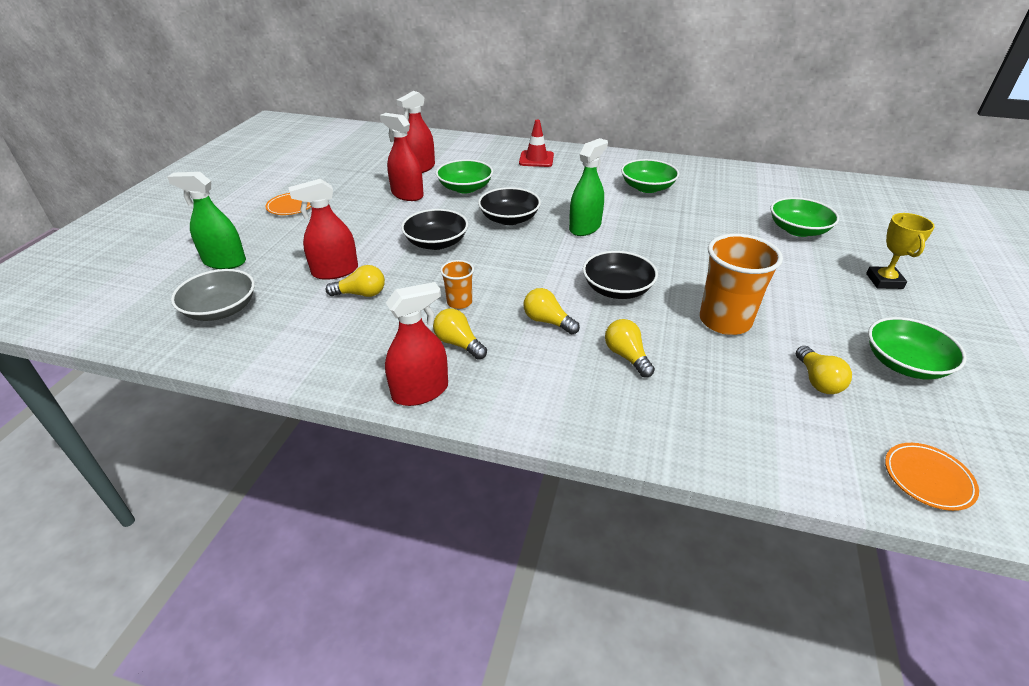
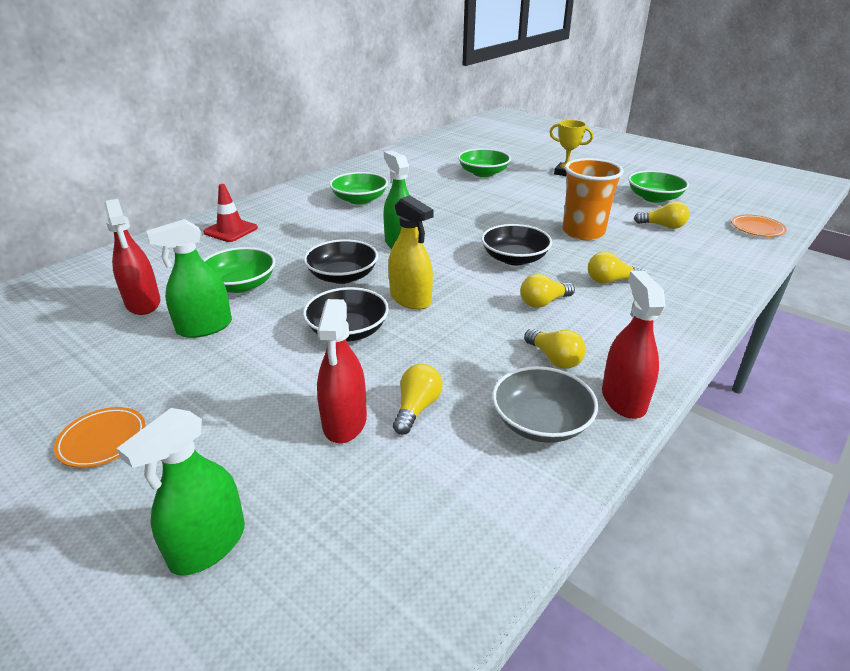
camera: 65 degrees left, 5 degrees down
grey bowl [171,269,255,321] -> grey bowl moved to [492,366,598,443]
red spray bottle [380,113,424,201] -> green spray bottle [146,219,232,338]
yellow light bulb [433,309,487,360] -> yellow light bulb turned 105 degrees counterclockwise [524,329,586,369]
orange cup [440,260,474,309] -> none
none -> yellow spray bottle [388,195,434,310]

